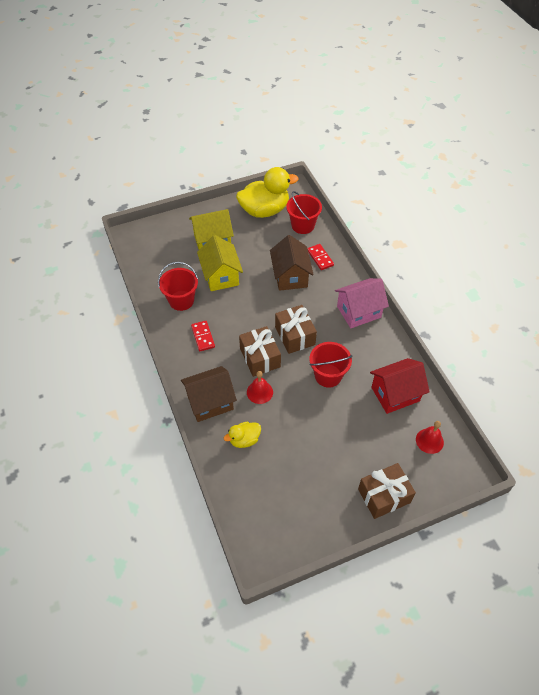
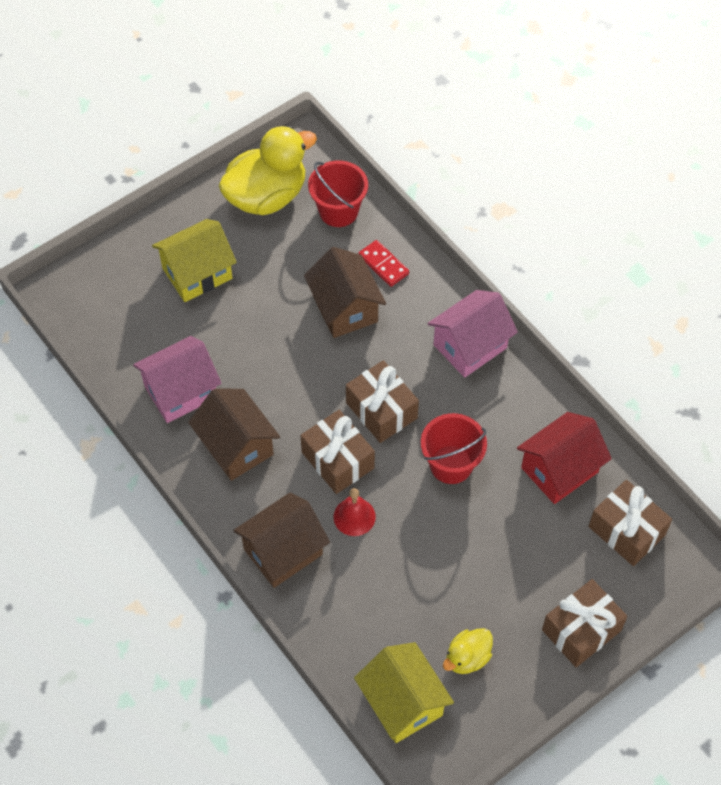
camera: 15 degrees left, 5 degrees up
red bucket [158,262,198,311] -> pink house [133,336,222,423]
red domino [191,321,215,351] -> brown house [188,388,280,481]
yellow house [197,235,243,291] -> yellow house moved to [354,642,454,743]
yellow duck [224,422,261,448] -> yellow duck moved to [443,628,493,674]
red bell [416,421,444,454] -> brown gift [589,480,672,566]

